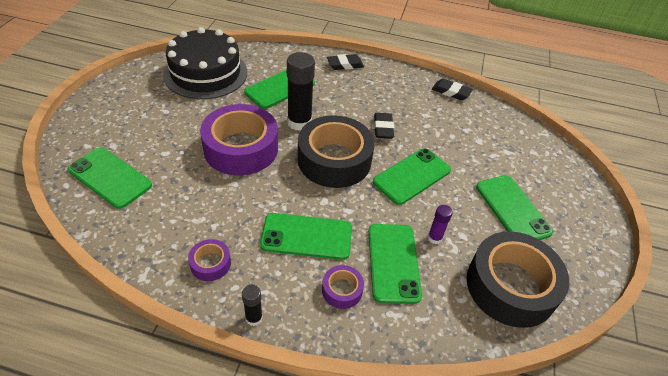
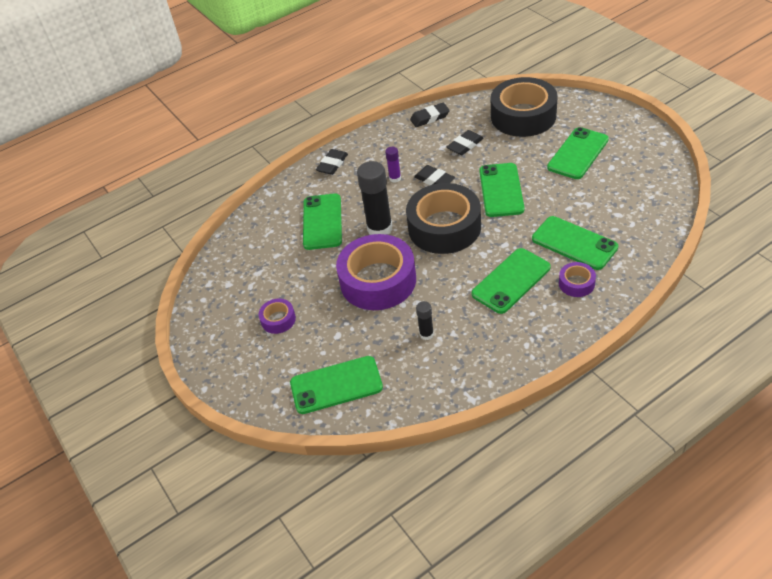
camera: 40 degrees left, 0 degrees up
black cake [163,27,247,99] -> none
purple tape [188,239,231,281] -> purple tape moved to [258,298,296,334]
black glue stick [242,284,263,326] -> black glue stick moved to [416,301,434,340]
purple glue stick [428,205,453,244] -> purple glue stick moved to [385,147,401,183]
black tape [467,231,569,328] -> black tape moved to [491,77,558,137]
green phone [476,175,553,240] -> green phone turned 75 degrees counterclockwise [547,127,609,179]
none -> black eraser [447,130,484,155]

